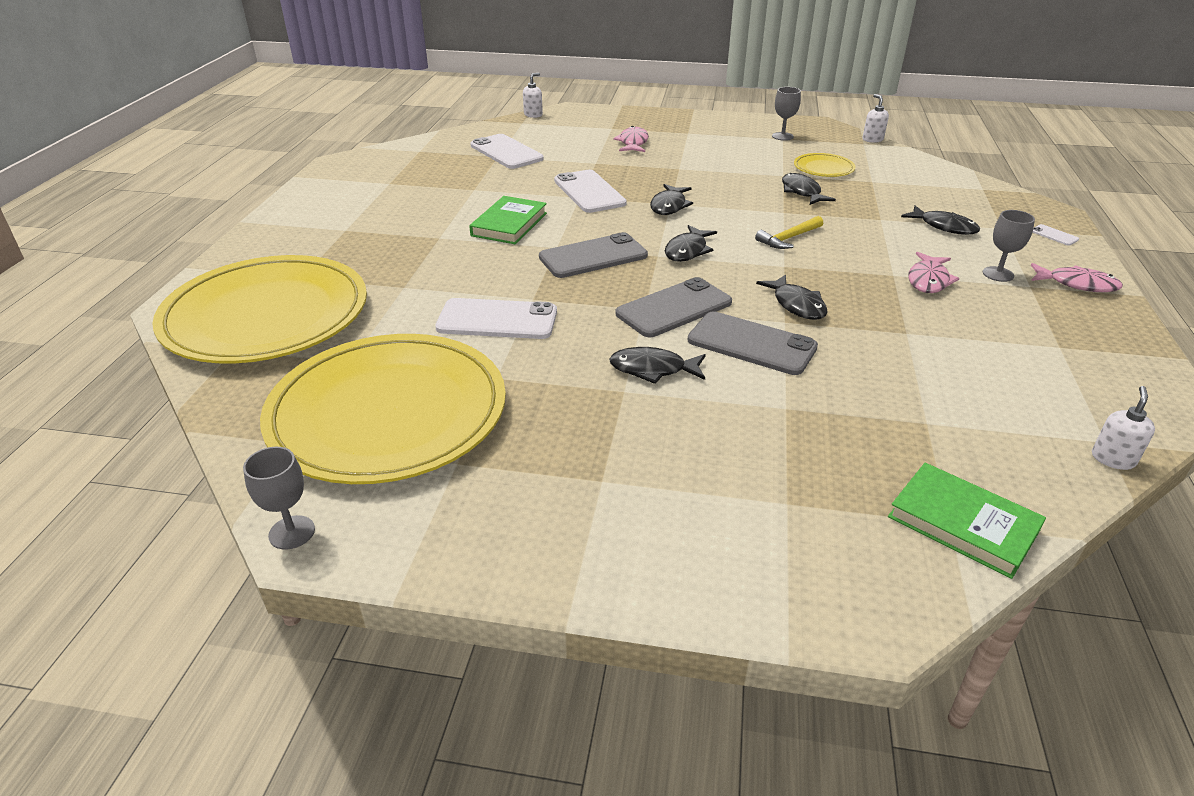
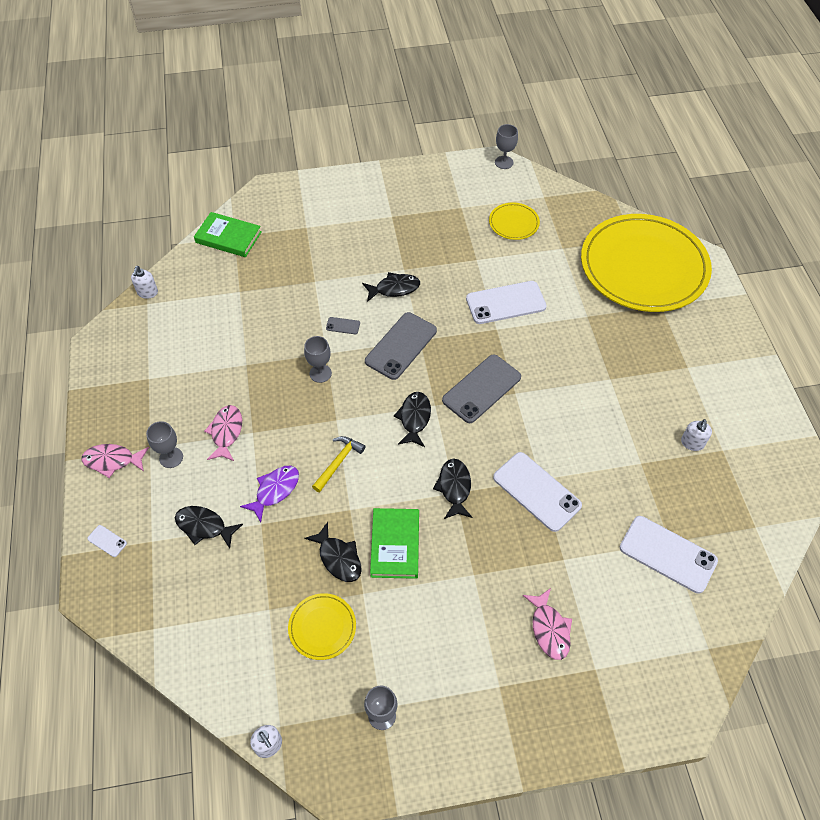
camera: 160 degrees right, 20 degrees up
yellow plate [260,334,506,484] -> yellow plate [489,203,540,240], size x0.41
green book [469,196,547,244] -> green book moved to [370,508,419,579]
white soap dispenser [523,73,543,118] -> white soap dispenser moved to [681,419,712,451]
grey phone [688,311,818,375] -> grey phone [326,317,360,334], size x0.43
black fish [756,275,828,320] -> grey goblet [304,336,332,383]
none -> purple fish [240,466,299,522]

